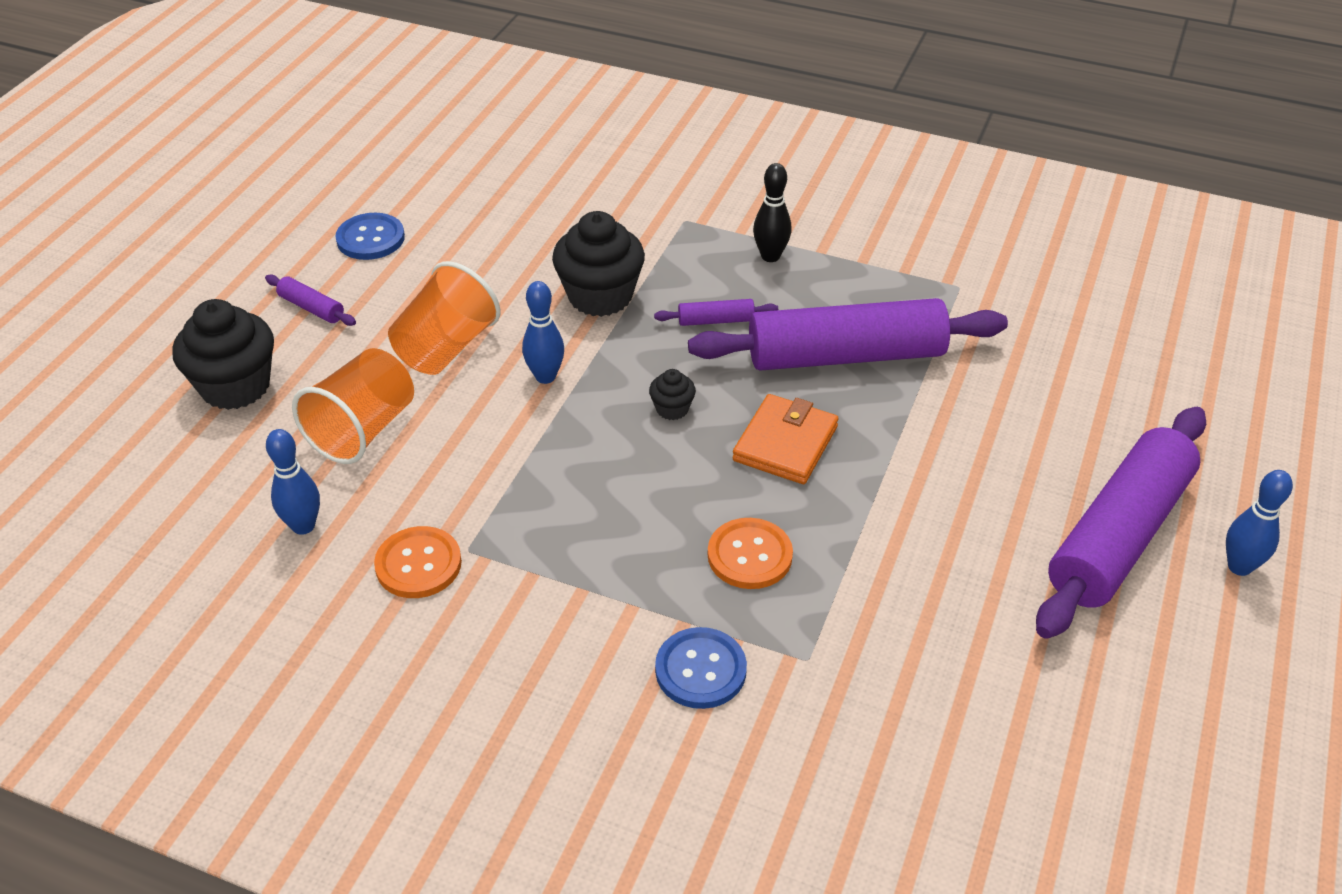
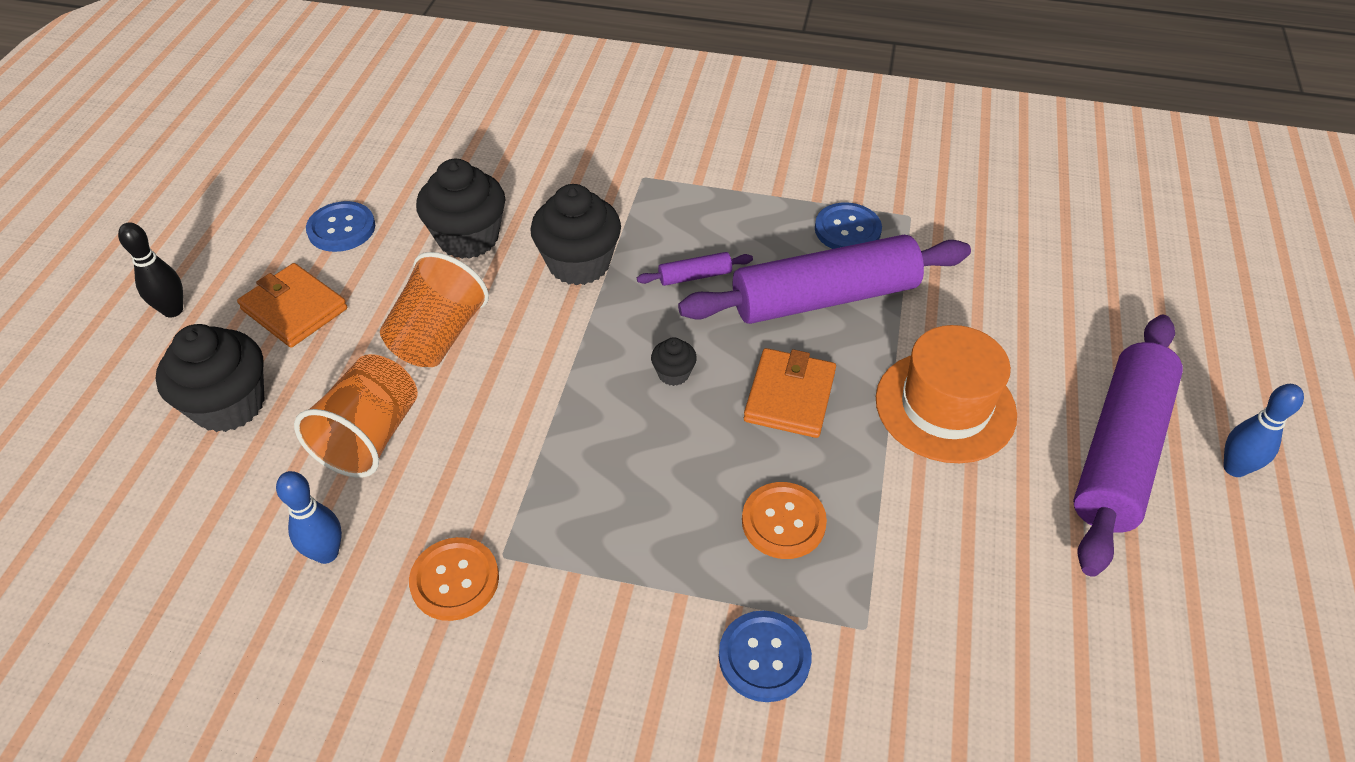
camera: 10 degrees left, 5 degrees up
purple rolling pin [265,275,356,326] -> orange wallet [237,263,347,348]
blue bowling pin [522,281,564,384] -> none
black bowling pin [753,163,792,262] -> black bowling pin moved to [118,223,183,318]
none -> black cupcake [416,159,505,259]
none -> blue button [815,203,882,249]
none -> orange hat [876,325,1017,463]

